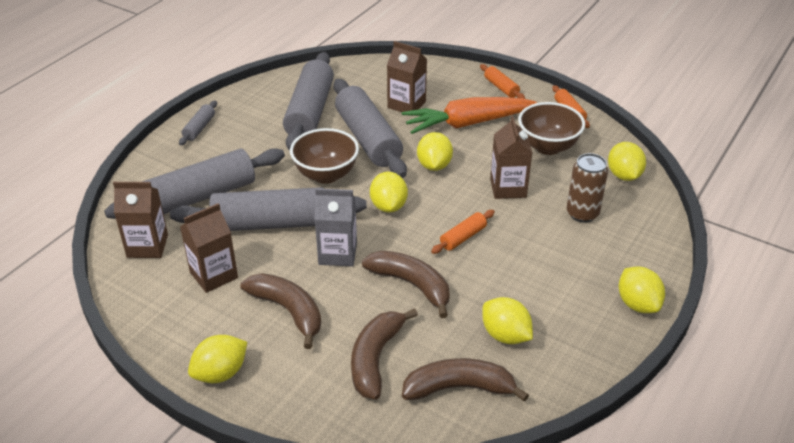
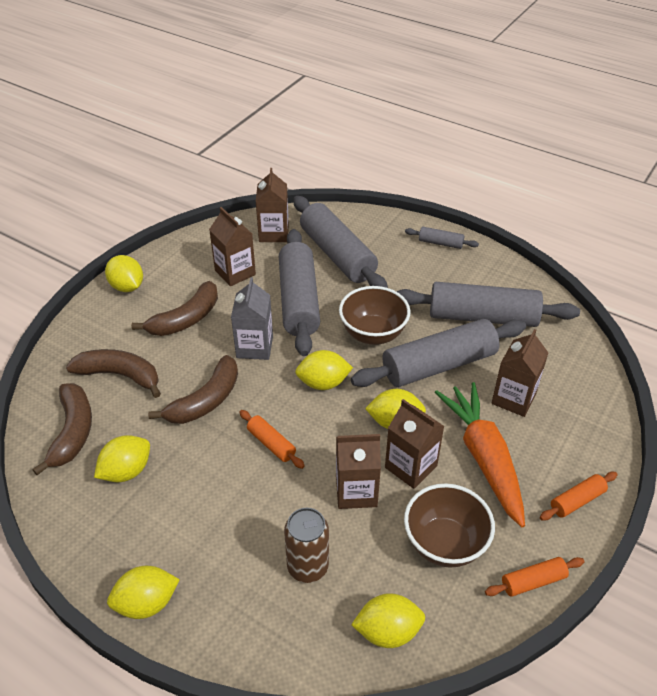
camera: 90 degrees right, 5 degrees up
none -> brown carton [385,399,445,489]

